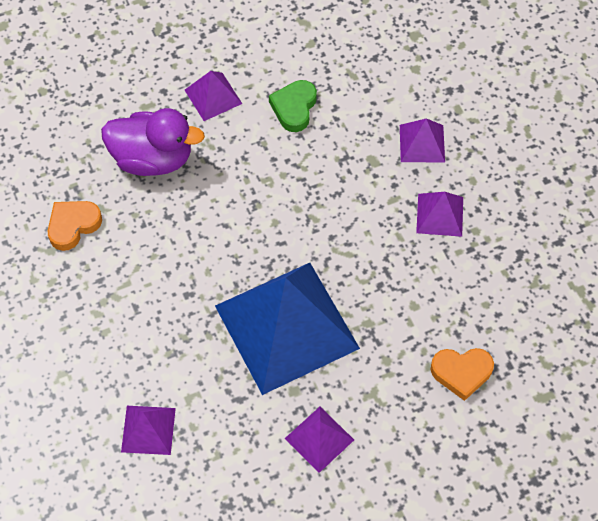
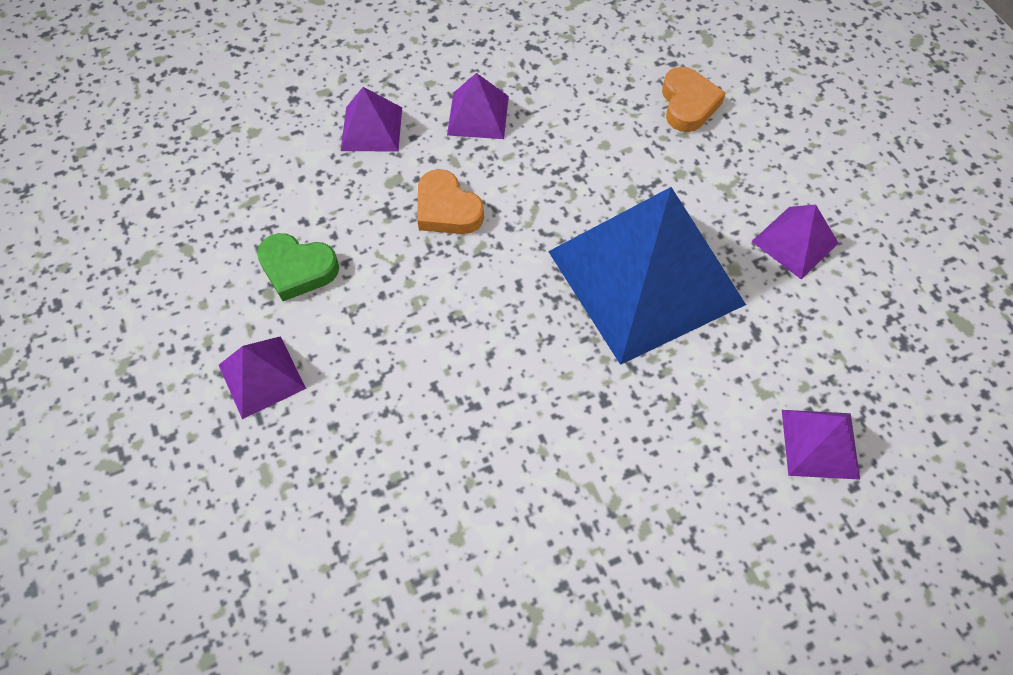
camera: 90 degrees left, 0 degrees up
orange heart [48,201,102,251] -> orange heart moved to [417,169,484,234]
purple duck [101,108,205,176] -> none

